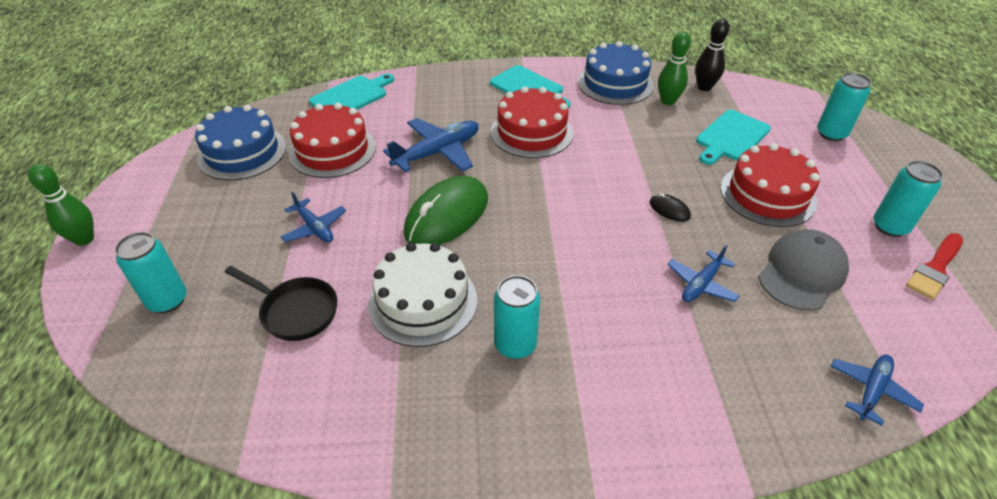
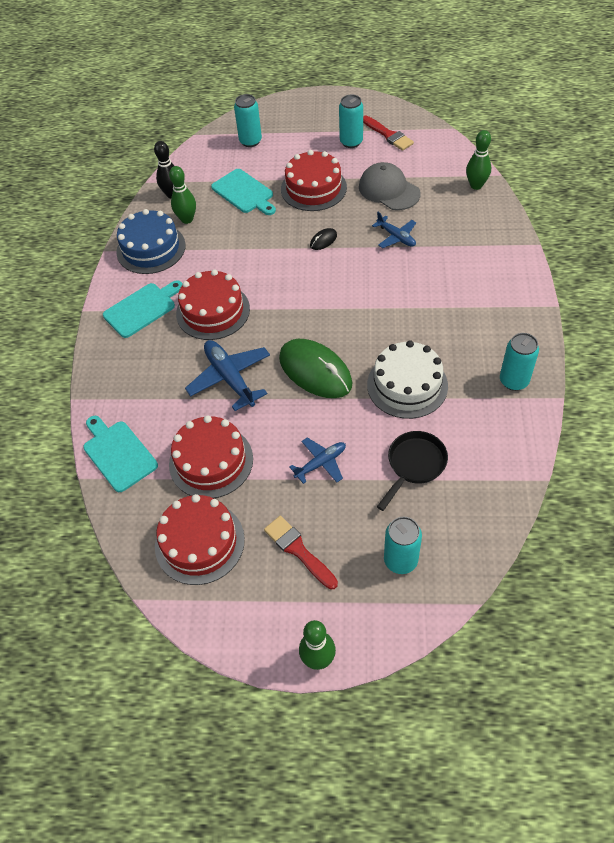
camera: 80 degrees left, 10 degrees up
blue cake [195,105,286,180] -> red cake [155,494,245,585]
turquoise can [494,275,540,359] -> turquoise can moved to [500,333,539,391]
blue plane [831,354,924,426] -> green bowling pin [466,130,491,190]
none -> red brush [264,516,338,590]

